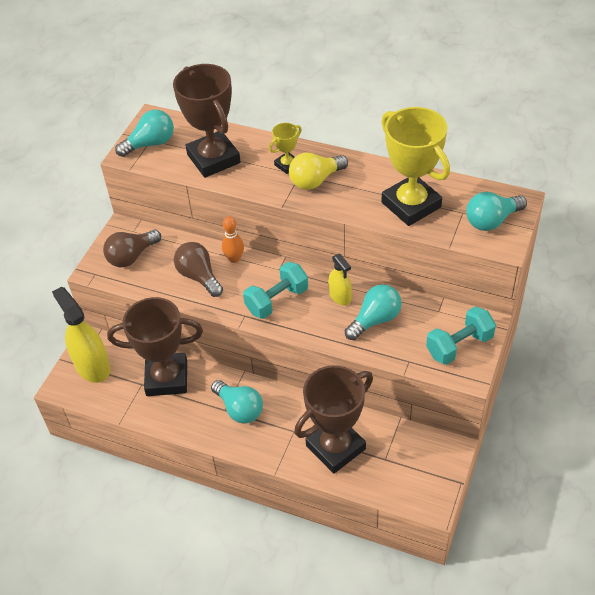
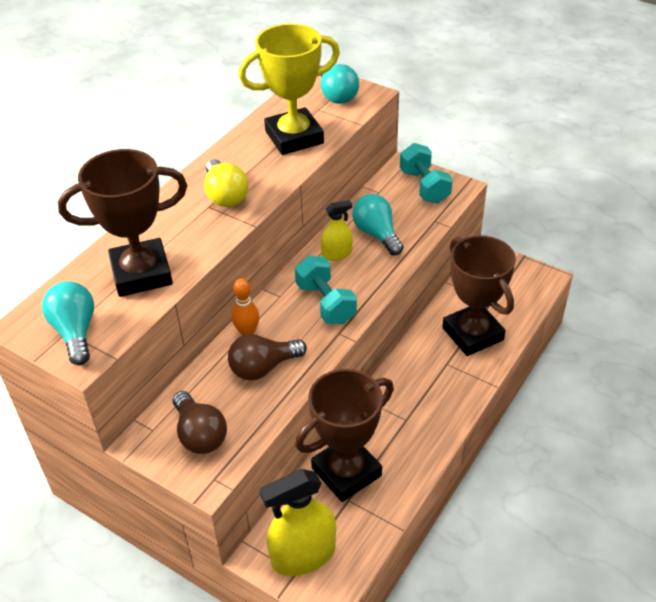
camera: 80 degrees left, 5 degrees down
brown trophy [107,297,203,396] -> brown trophy turned 45 degrees clockwise [295,369,394,502]
turquoise light bulb [211,380,263,424] -> none
yellow trophy [269,123,302,174] -> none

